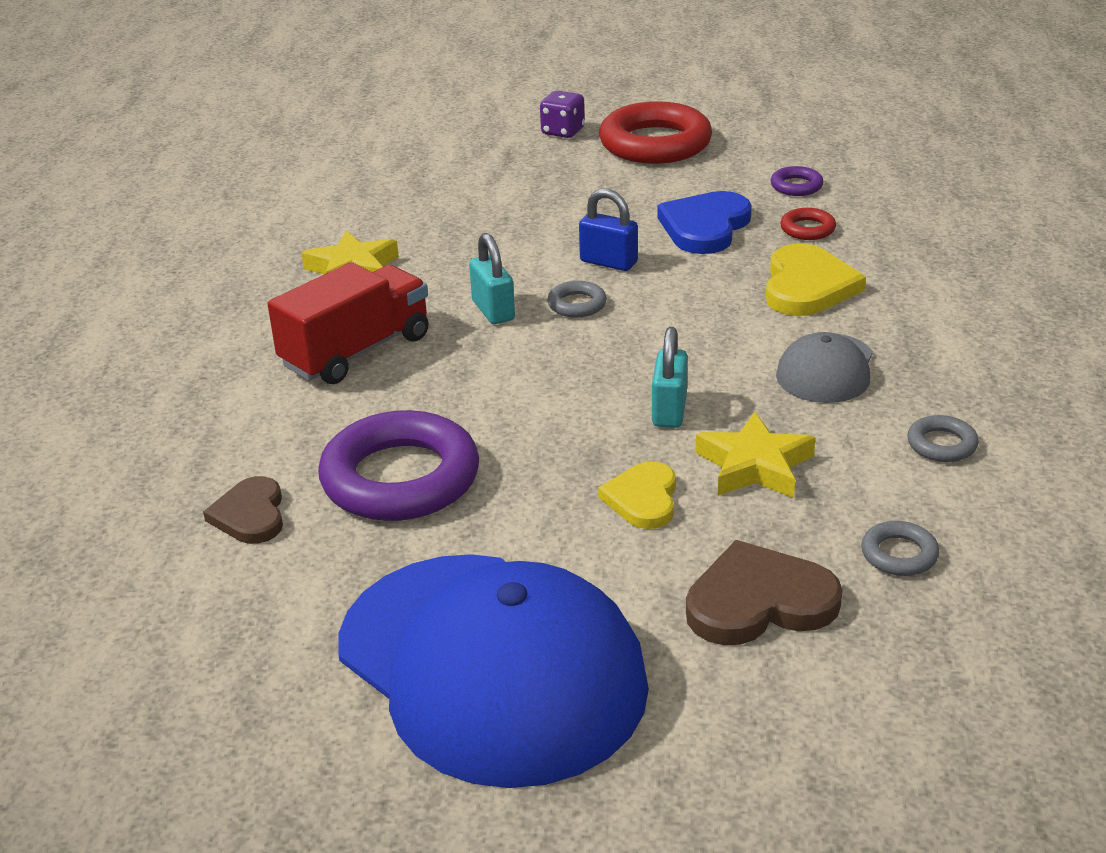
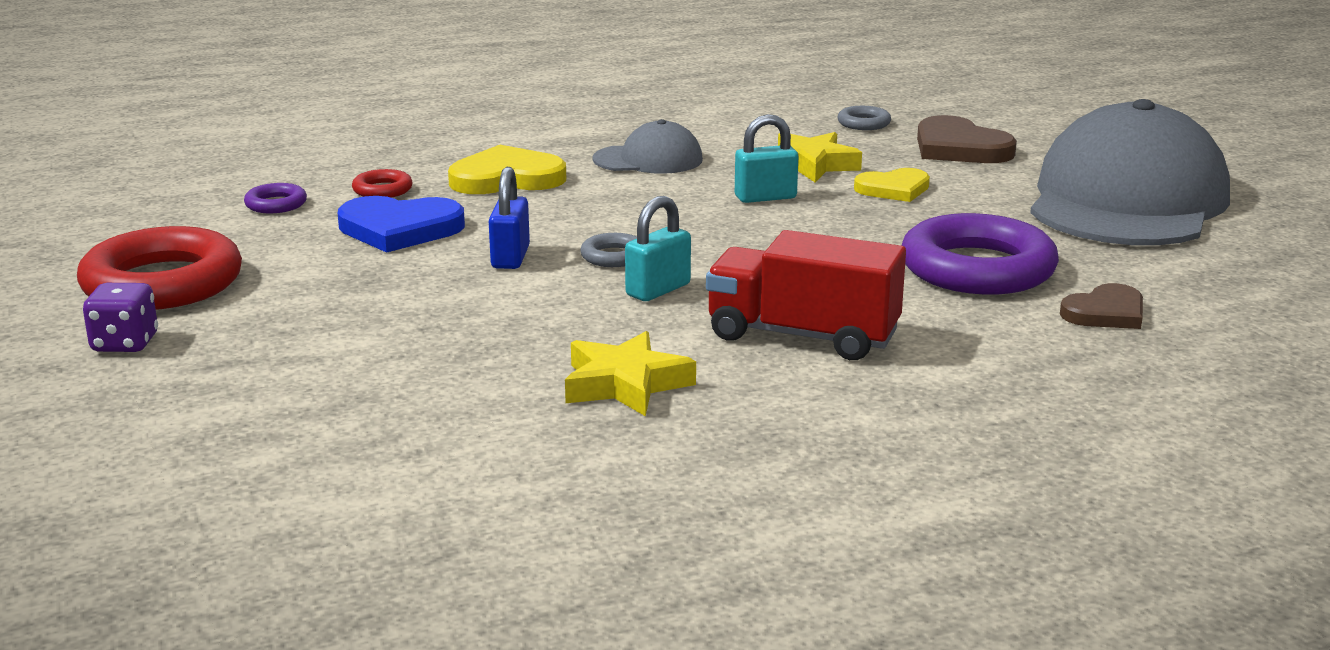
camera: 115 degrees left, 10 degrees down
blue cap [338,554,649,788] -> grey cap [1030,99,1230,245]
grey ring [907,415,979,462] -> none

